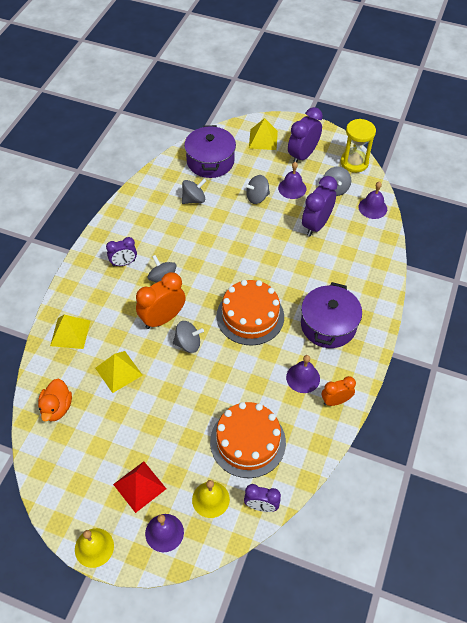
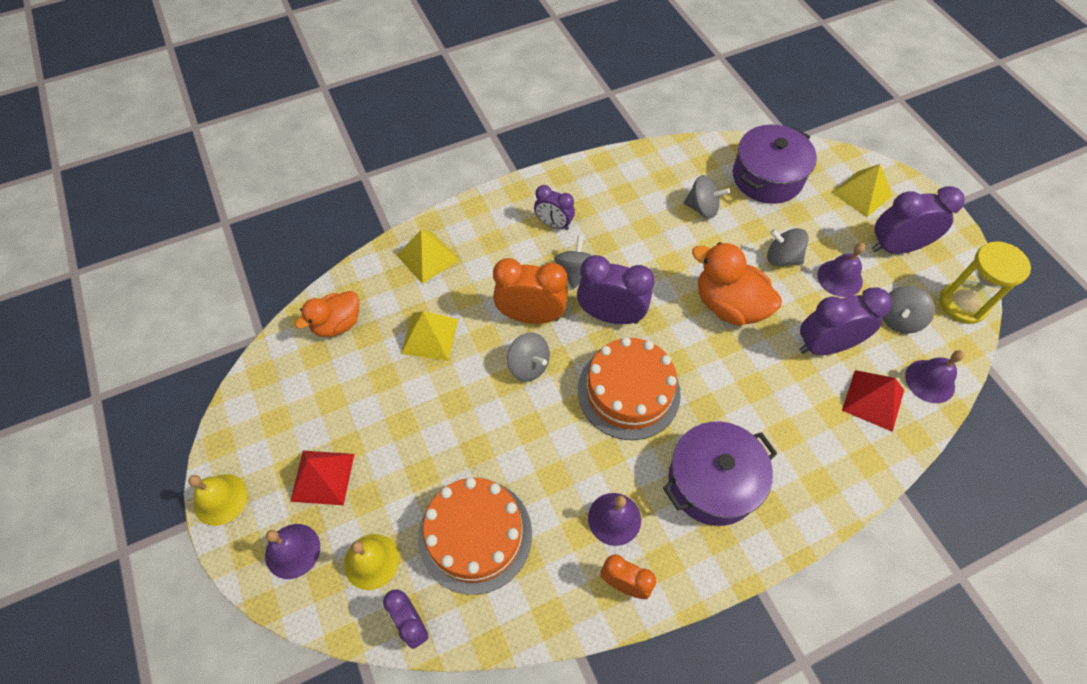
camera: 45 degrees right, 5 degrees up
none -> purple clock [577,255,655,324]
none -> orange duck [692,242,782,326]
none -> red pyramid [842,370,904,432]

